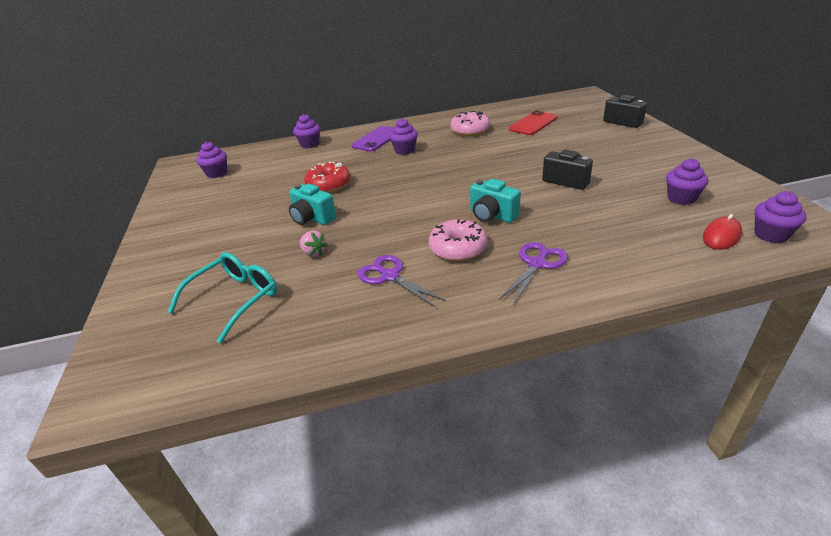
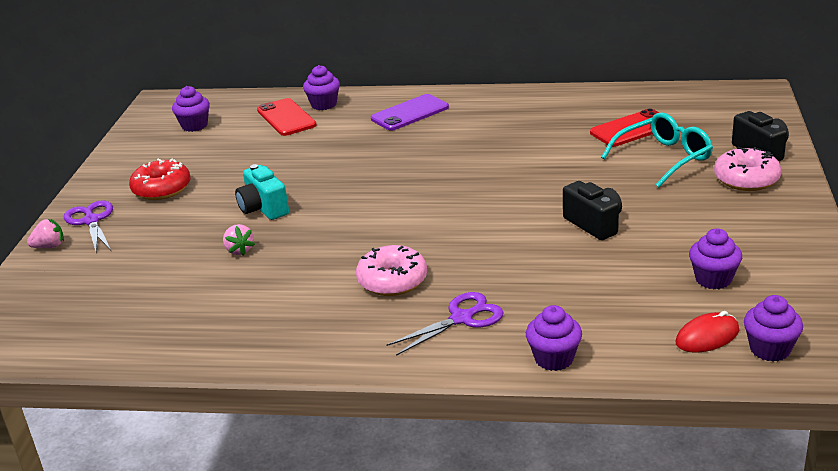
camera: 20 degrees right, 5 degrees down
turquoise glasses [168,252,278,344] -> turquoise glasses moved to [601,113,713,187]
red donut [304,161,350,193] -> red donut moved to [129,158,190,200]
purple scissors [357,255,446,308] -> purple scissors moved to [64,200,113,252]
purple cupcake [389,118,418,155] -> purple cupcake moved to [526,305,582,371]
pink donut [450,111,490,136] -> pink donut moved to [714,147,781,191]
turquoise camera [470,179,521,223] -> none
none -> pink strawberry [27,219,64,248]
none -> red phone [257,98,317,136]

